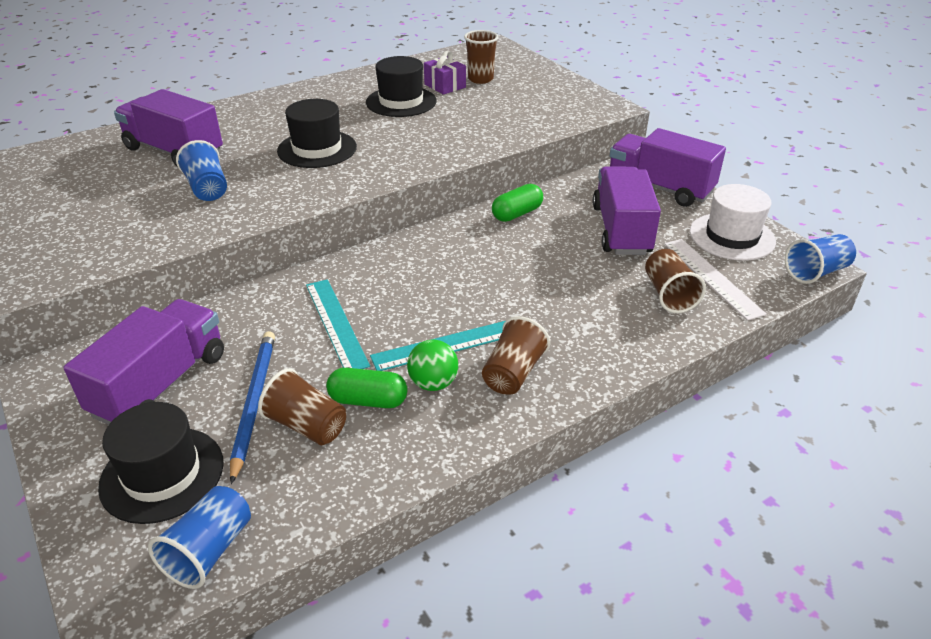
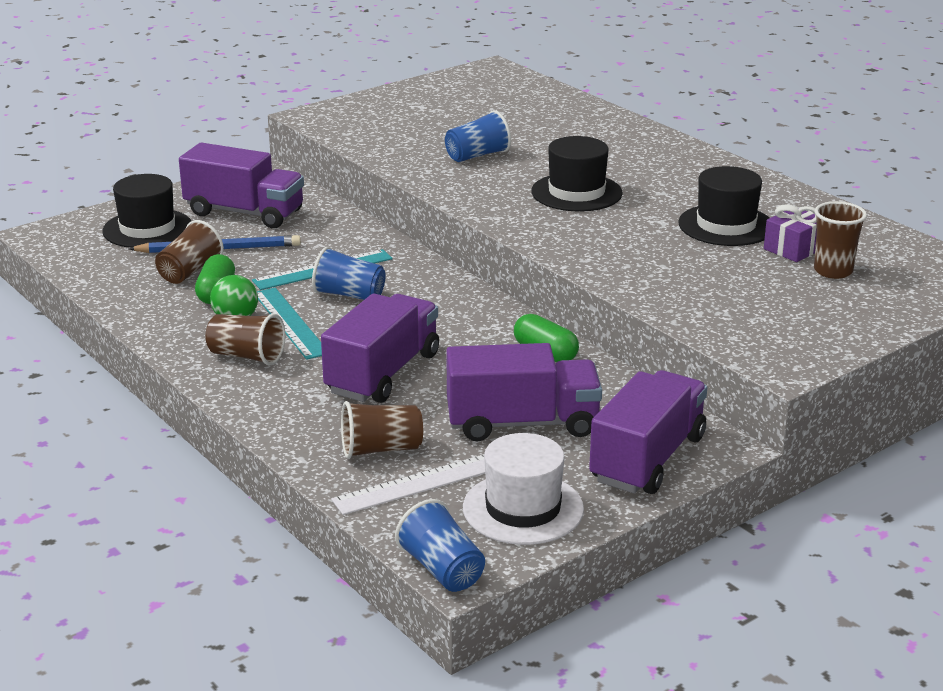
camera: 85 degrees right, 10 degrees down
purple truck [114,89,223,166] -> purple truck moved to [321,293,439,403]
blue cup [148,486,251,589] -> blue cup moved to [312,247,386,300]

